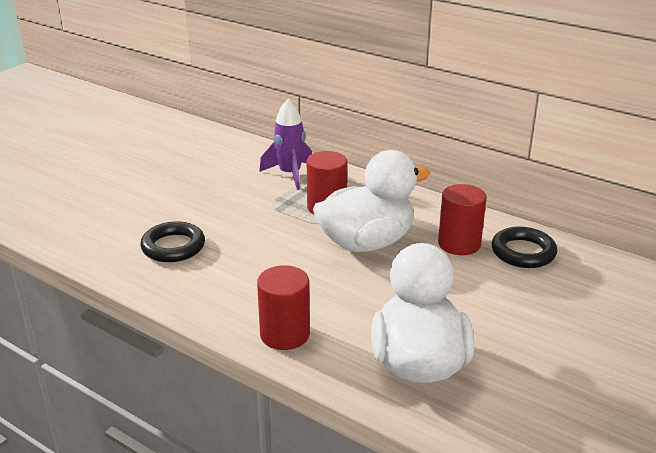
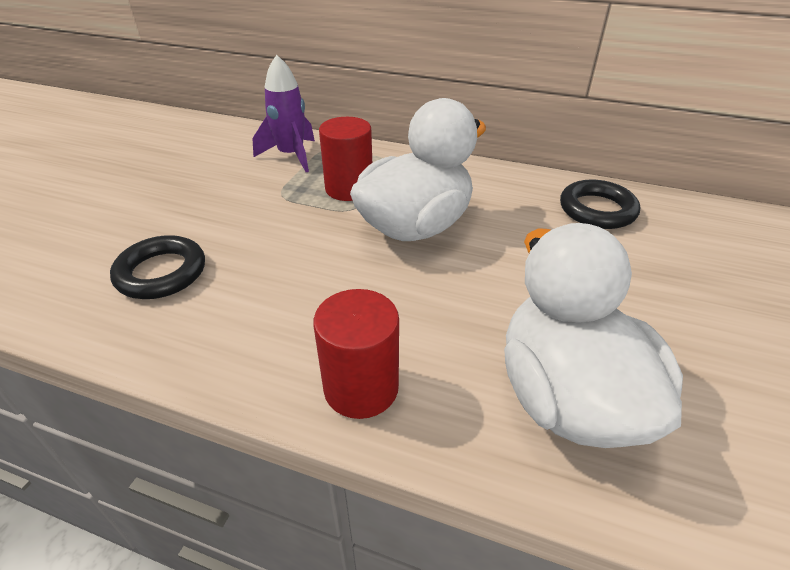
camera: 15 degrees left, 10 degrees up
red cylinder [438,184,487,255] -> none

